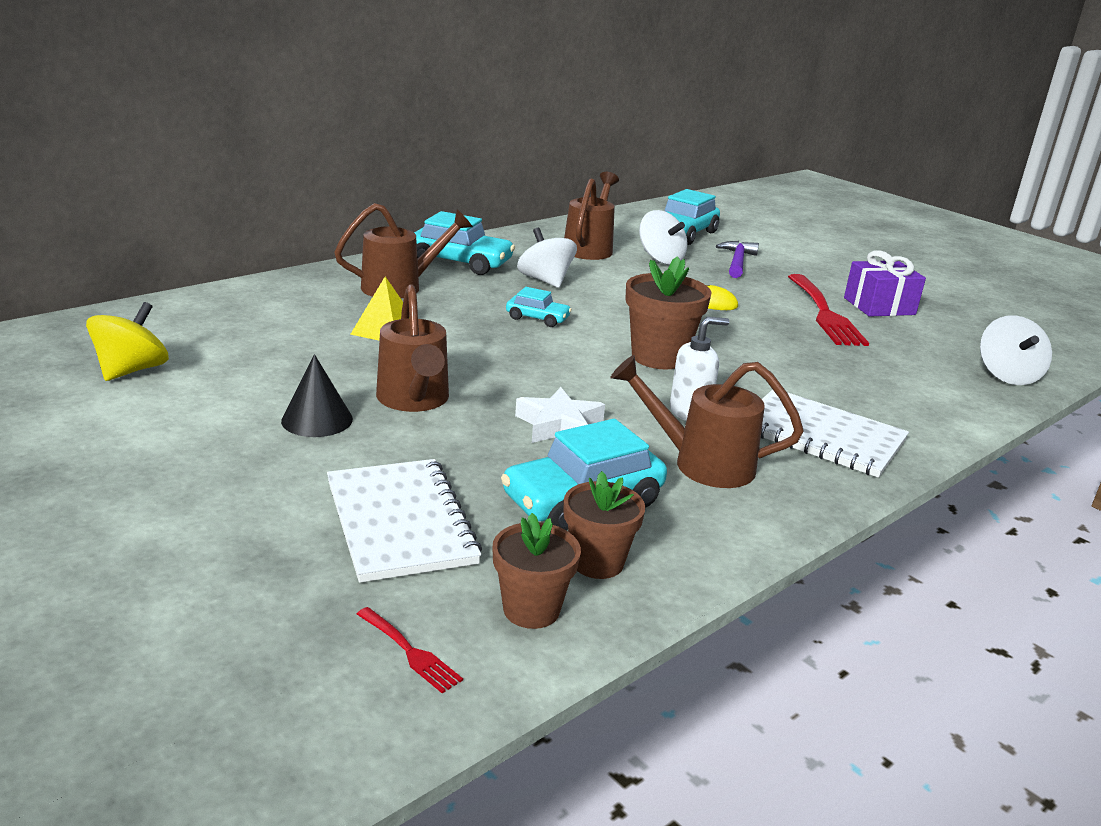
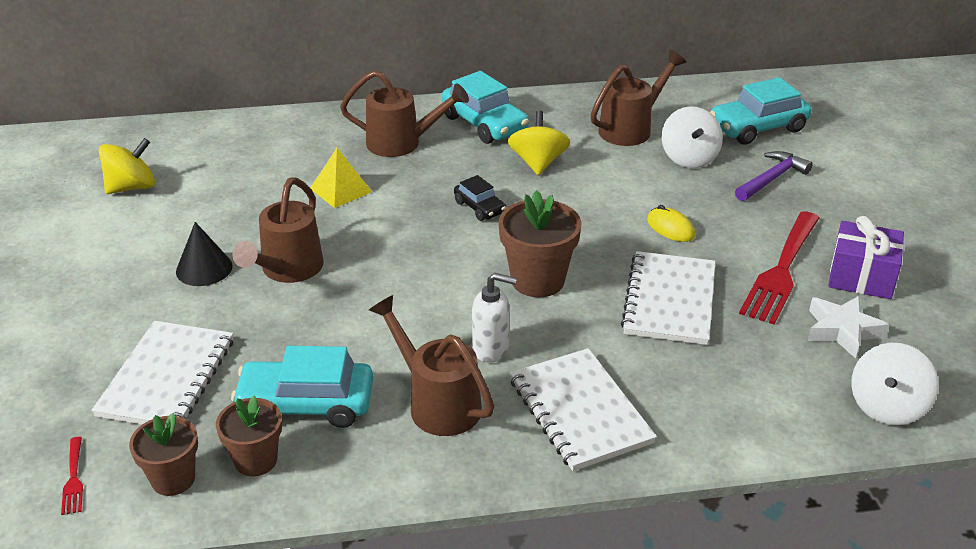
camera: 35 degrees right, 10 degrees up
turquoise car [506,287,572,327] -> black car [454,175,506,221]
white star [515,387,605,443] -> white star moved to [808,296,889,359]
white spinning top [517,228,577,288] -> yellow spinning top [508,111,570,175]
none -> white notebook [621,251,715,345]

